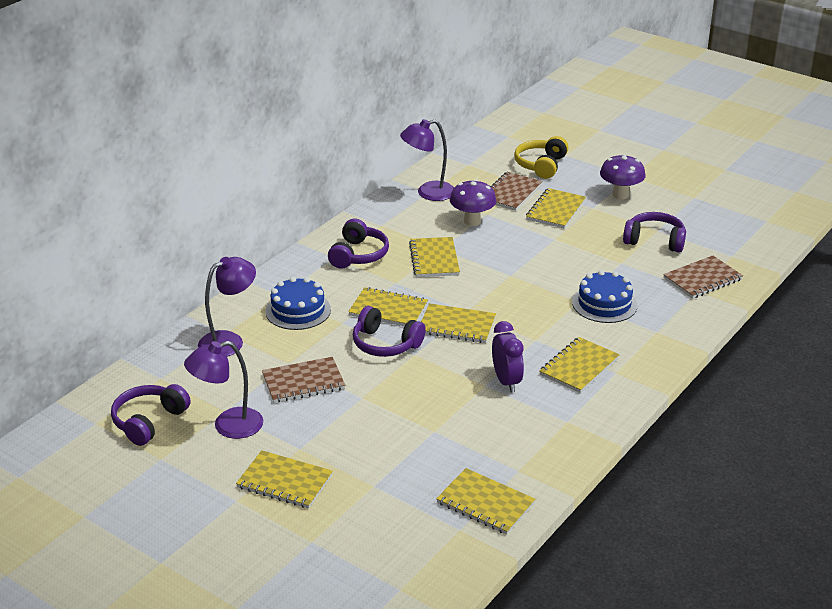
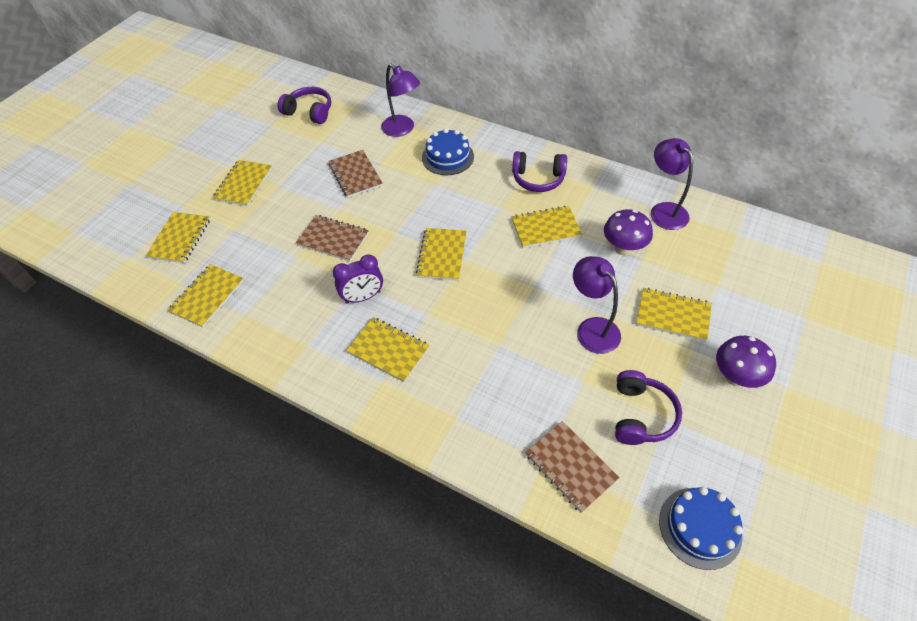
camera: 85 degrees right, 20 degrees up
purple lamp [184,341,263,439] -> purple lamp moved to [573,256,621,354]
yellow notebook [348,287,428,326] -> yellow notebook moved to [146,212,210,263]
purple headphones [353,306,426,357] -> none
brown notebook [490,172,543,211] -> brown notebook moved to [296,215,369,262]
yellow headphones [514,136,568,179] -> none
blue cake [572,270,638,323] -> blue cake moved to [659,487,743,570]

